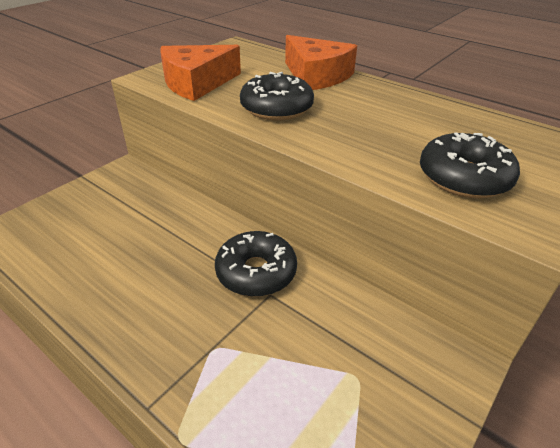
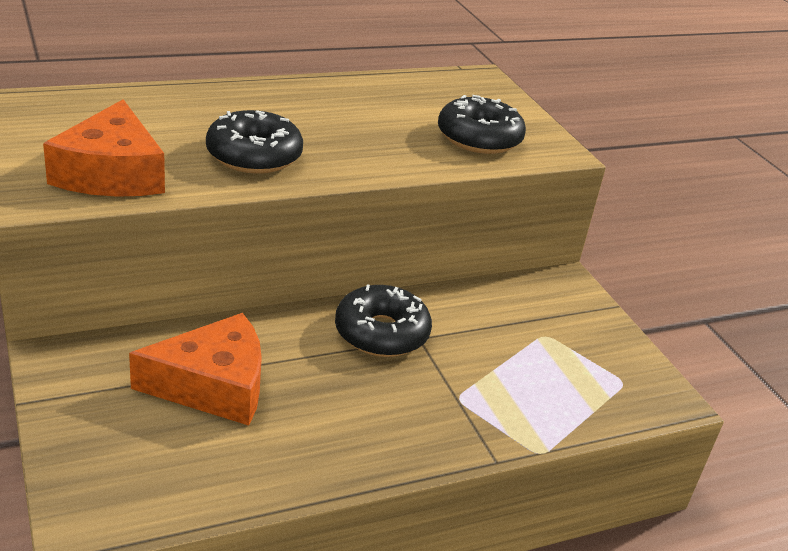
camera: 65 degrees left, 5 degrees down
orange cheese [285,35,357,90] -> orange cheese moved to [129,313,262,426]

